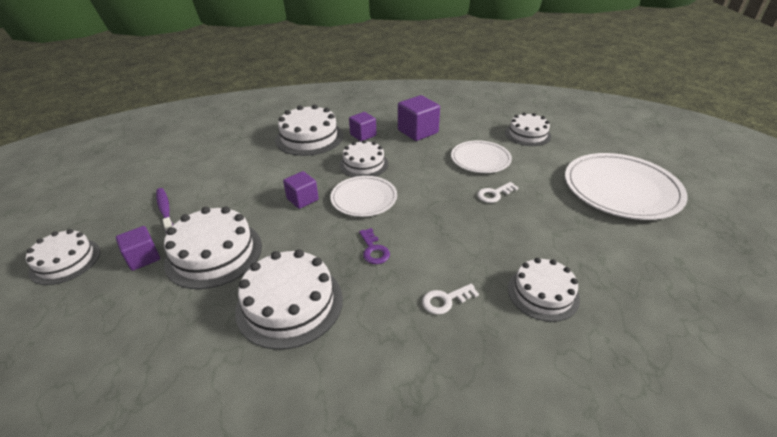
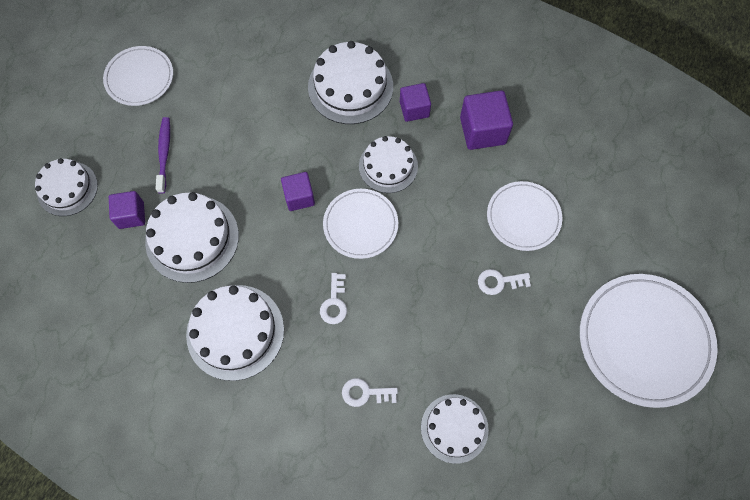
camera: 25 degrees right, 30 degrees up
purple key [359,228,390,264] -> white key [320,273,347,324]
white cake [505,112,551,146] -> none
none -> white plate [103,46,173,106]

